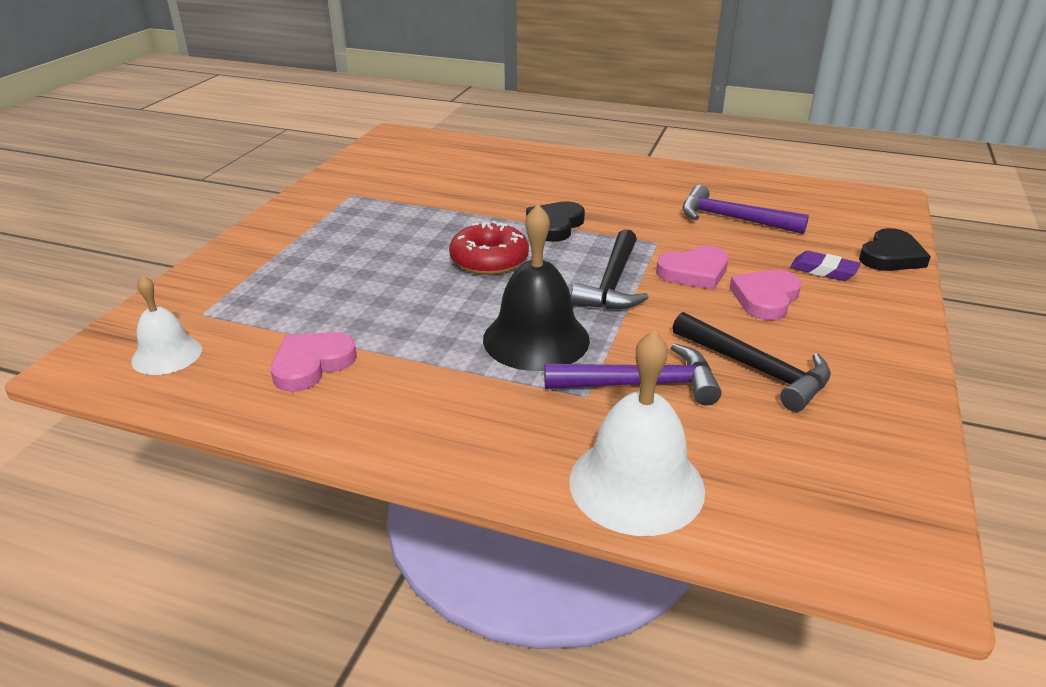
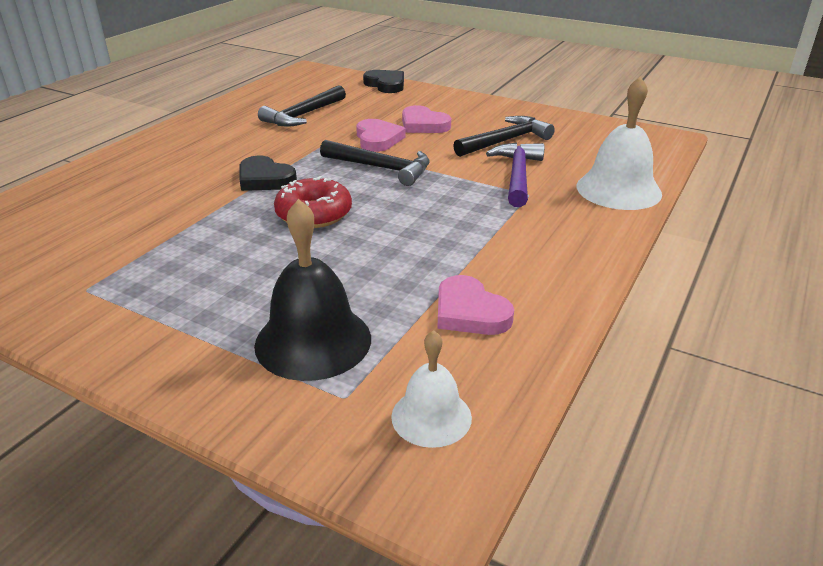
camera: 80 degrees left, 0 degrees up
black bell [483,204,590,371] -> black bell moved to [254,199,371,381]
purple hammer [682,185,809,234] -> black hammer [258,85,346,127]
purple eraser [790,251,860,281] -> none

